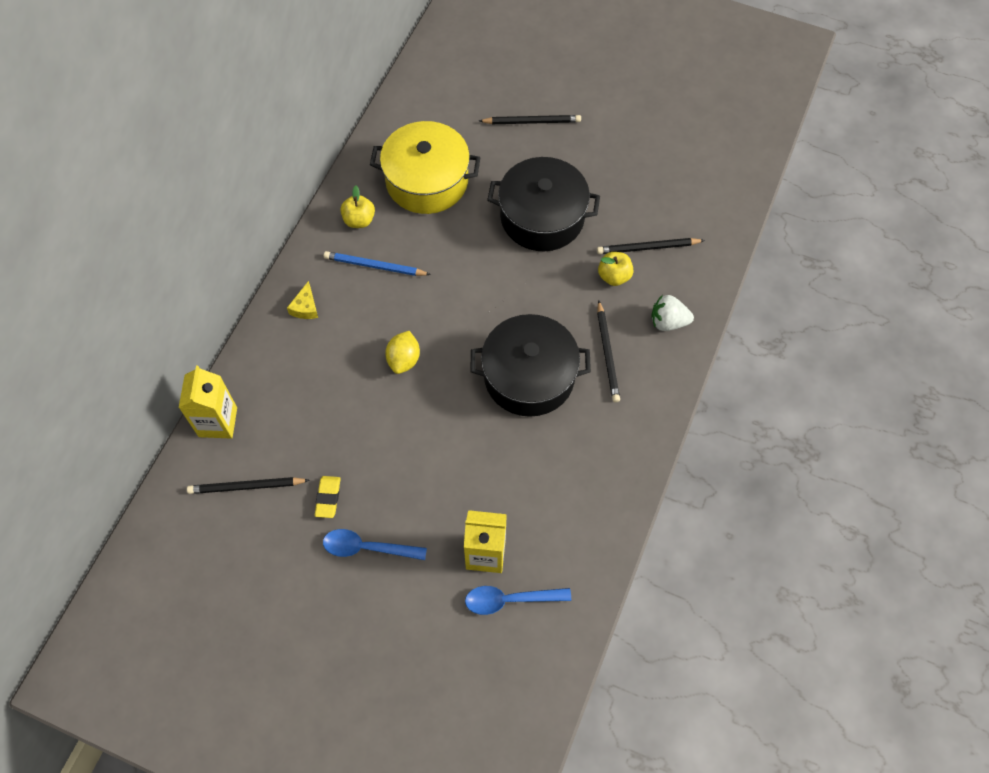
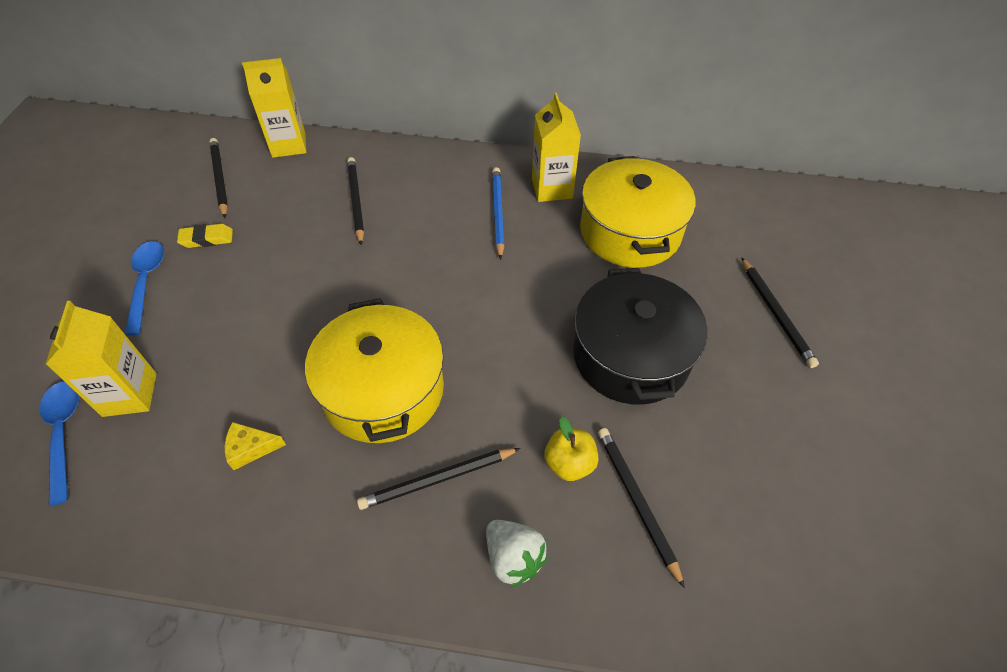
camera: 75 degrees right, 10 degrees down
yellow cheese [287,281,318,319] -> yellow cheese moved to [225,422,286,470]
yellow apple [340,185,375,228] -> yellow carton [532,93,581,202]
yellow lemon [385,331,420,374] -> none
black pot [471,314,591,417] -> yellow pot [305,298,444,443]
white strawberry [651,295,694,331] -> white strawberry turned 150 degrees clockwise [486,520,548,587]
none -> black pencil [347,157,364,245]

